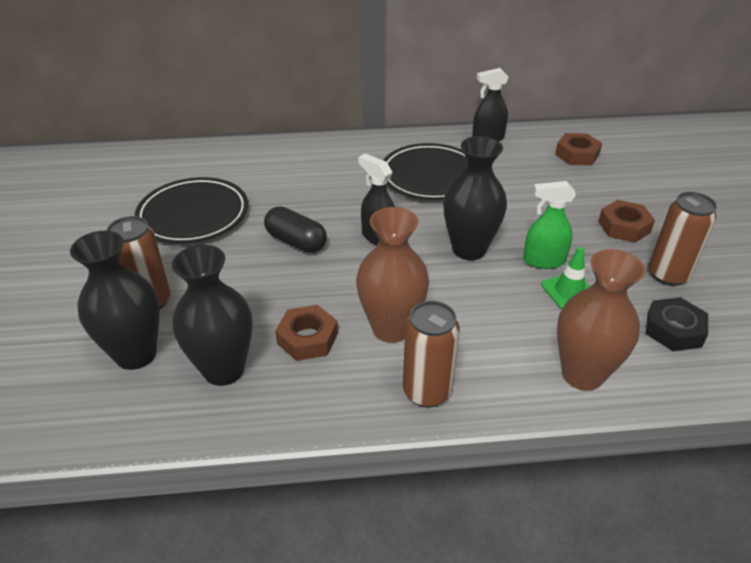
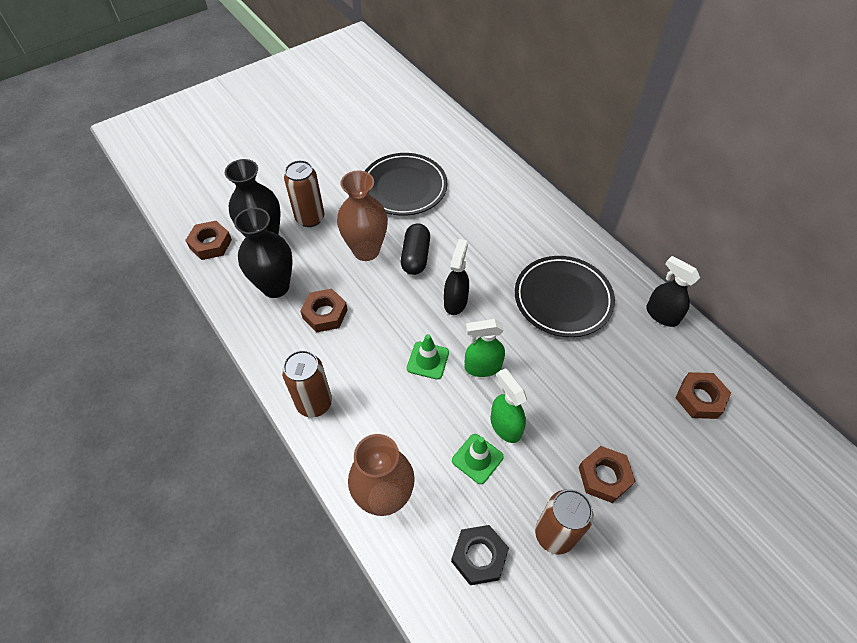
camera: 60 degrees right, 15 degrees up
brown vase [356,207,429,343] -> brown vase moved to [337,171,388,261]
black vase [443,136,507,260] -> green spray bottle [465,319,505,377]
none -> brown nut [185,221,232,260]
none -> green traffic cone [407,334,449,380]

